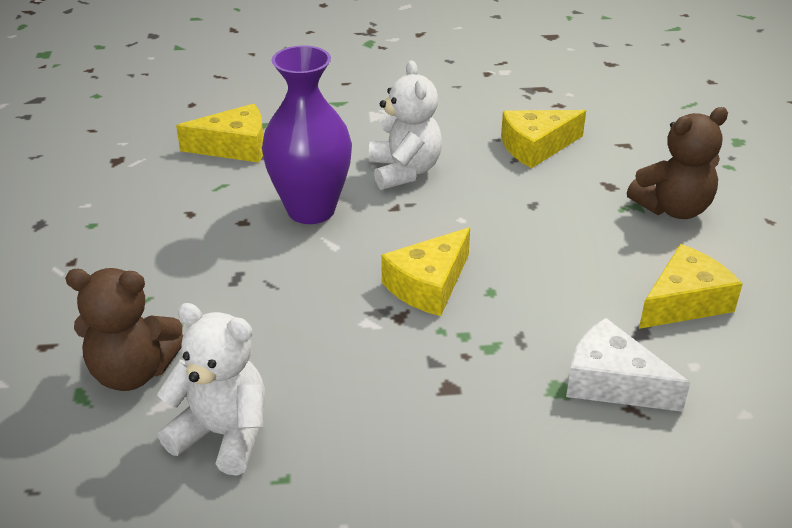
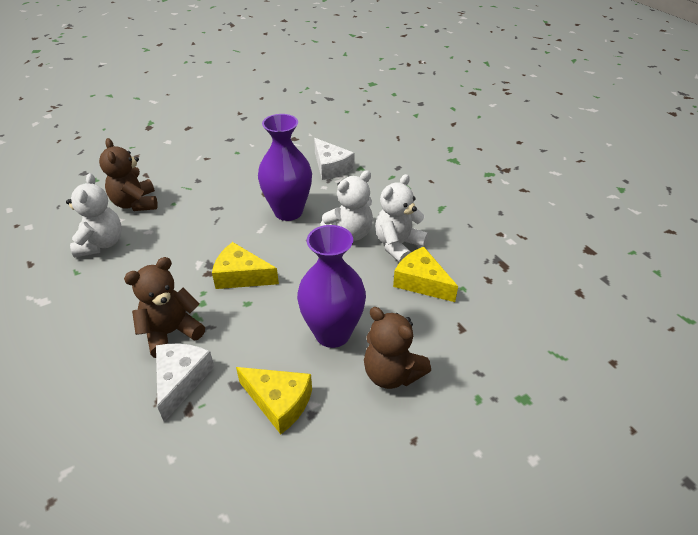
camera: 65 degrees right, 5 degrees up
yellow cheese [176,104,264,163] -> white cheese [314,138,354,180]
none -> brown teddy bear [124,257,205,358]
none -> purple vase [297,225,366,348]
none -> white teddy bear [375,174,428,263]

